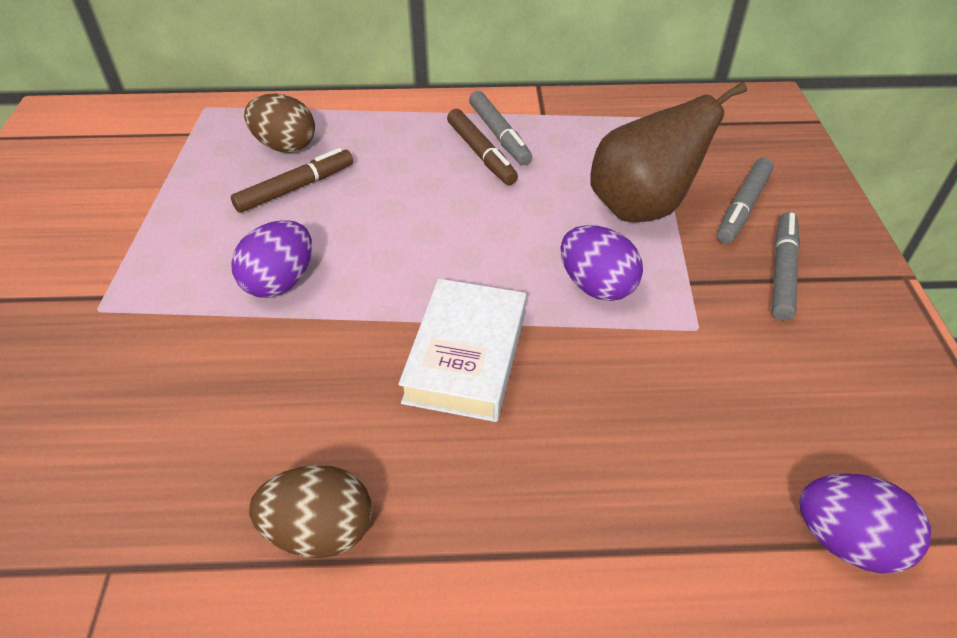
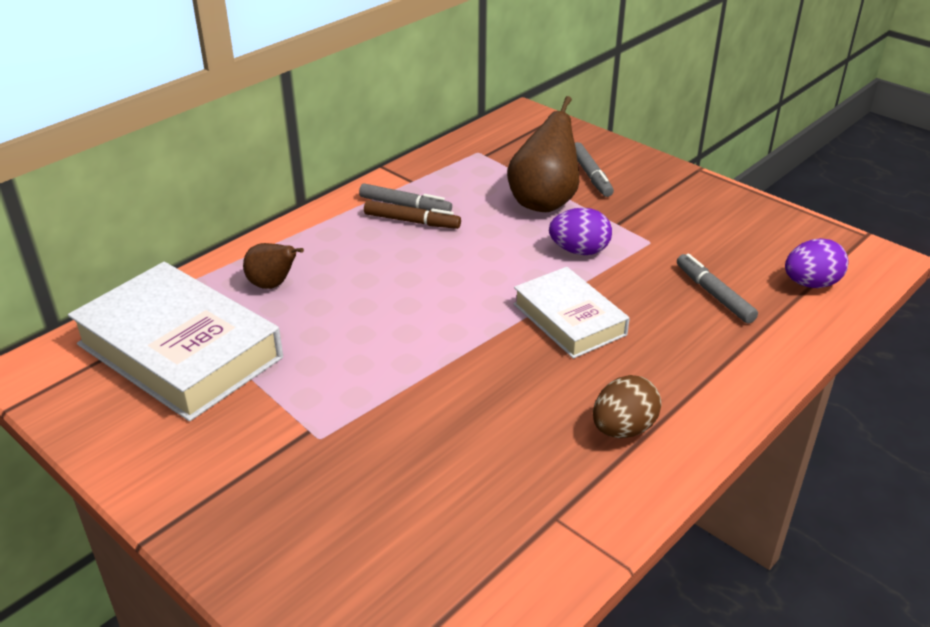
camera: 45 degrees left, 10 degrees down
brown marker [231,148,353,213] -> none
purple egg [231,220,312,298] -> none
brown egg [244,93,315,153] -> brown pear [243,243,304,289]
grey marker [772,212,800,321] -> grey marker moved to [677,253,758,324]
none -> white book [68,262,283,422]

